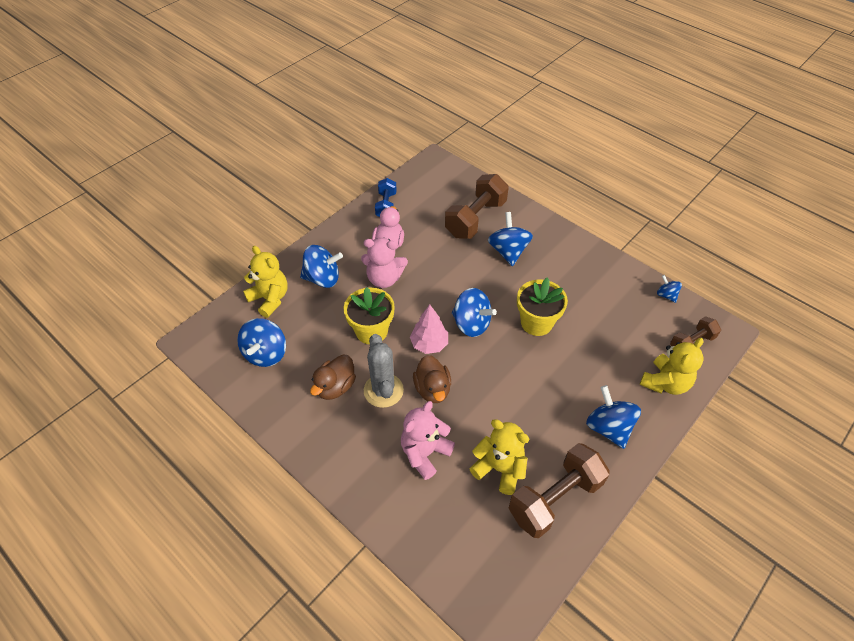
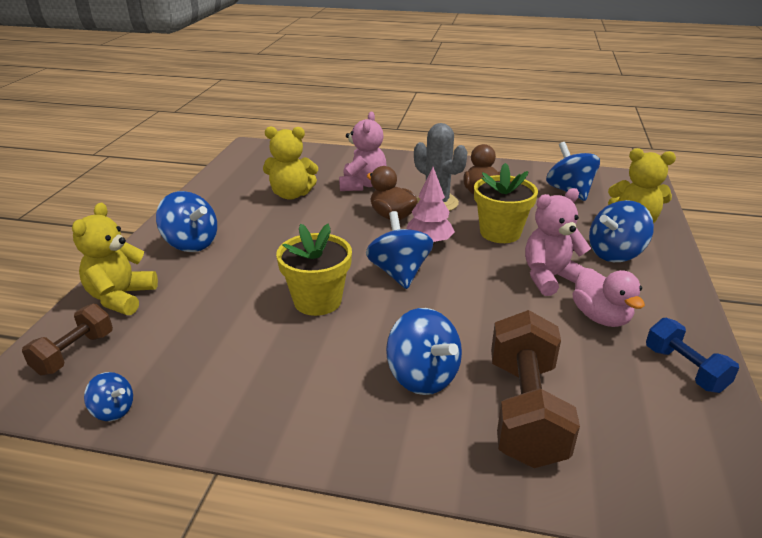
camera: 150 degrees right, 20 degrees down
blue spinning top [452,288,497,337] -> blue spinning top turned 75 degrees clockwise [366,211,433,289]
brown dumbbell [508,443,610,538] -> none

